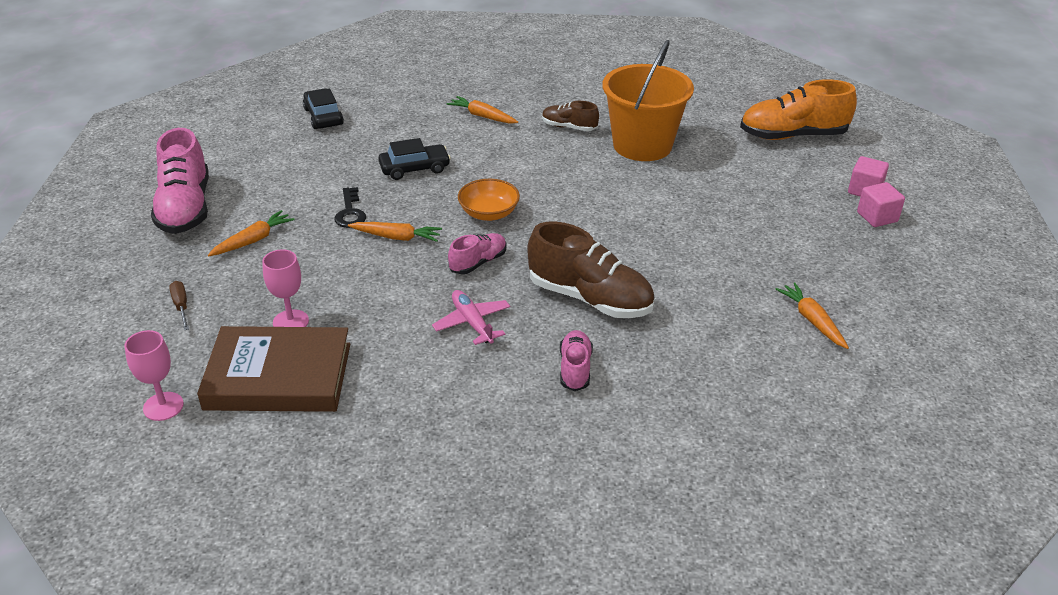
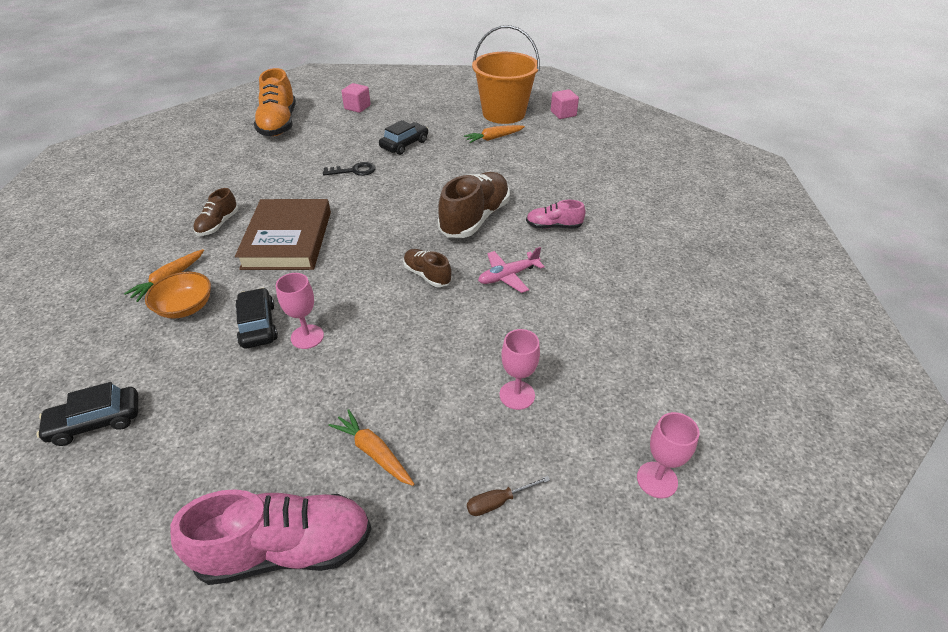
camera: 90 degrees left, 5 degrees up
brown book [197,326,350,412] -> brown book moved to [235,199,331,270]
black key [334,187,366,228] -> black key moved to [323,162,376,176]
orange carrot [348,222,442,242] -> none
pink shoe [448,233,506,274] -> brown shoe [403,249,452,287]
orange bowl [458,179,520,221] -> orange bowl moved to [145,272,211,319]
orange bucket [602,40,694,161] -> orange bucket moved to [472,25,540,124]
pink cube [857,182,905,227] -> pink cube moved to [551,89,579,119]
none -> pink goblet [276,273,324,349]
none -> black car [379,120,428,155]

